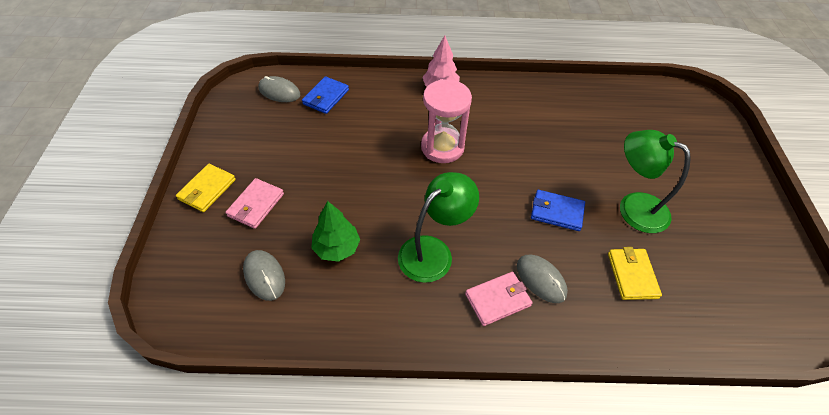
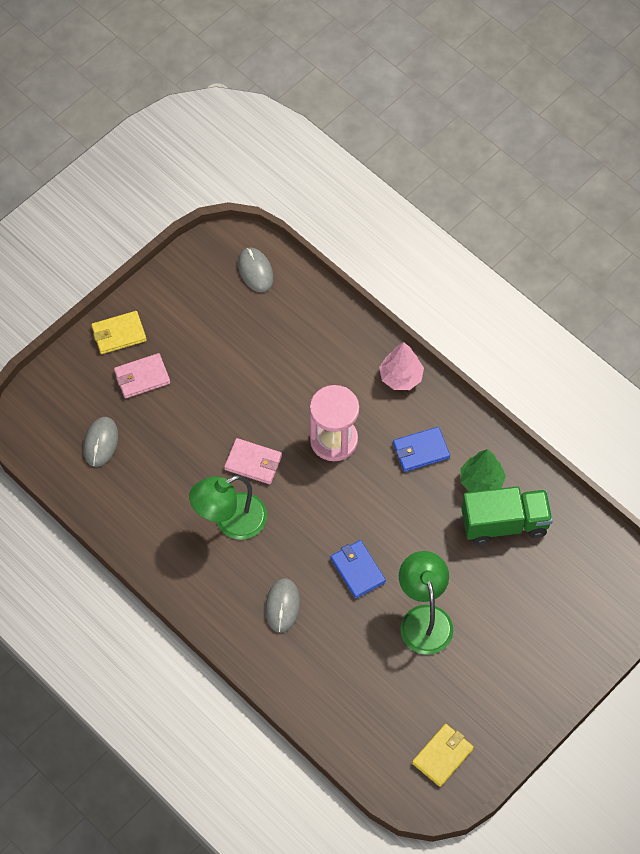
camera: 45 degrees right, 10 degrees up
blue wallet [302,76,349,114] -> blue wallet moved to [393,427,450,472]
green tree [311,201,360,262] -> green tree moved to [460,449,506,492]
green lamp [398,172,479,283] -> green lamp turned 150 degrees clockwise [189,475,267,540]
pink wallet [465,272,532,326] -> pink wallet moved to [224,438,282,484]
yellow wallet [608,247,662,300] -> yellow wallet moved to [412,724,474,787]
none -> green truck [461,486,553,545]

